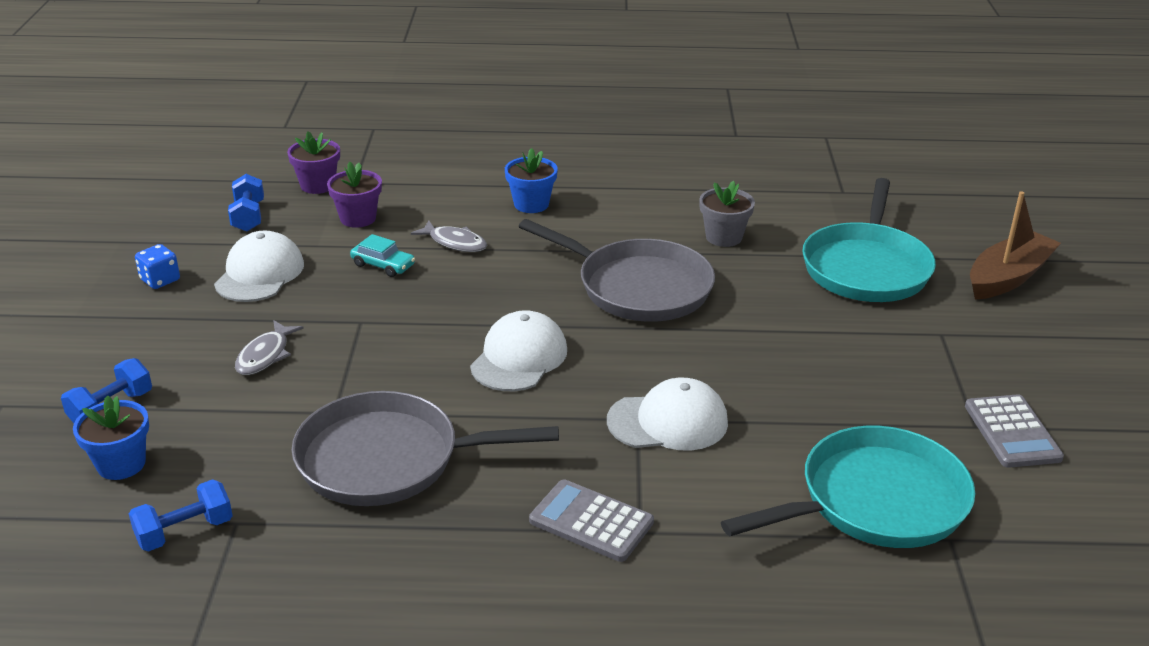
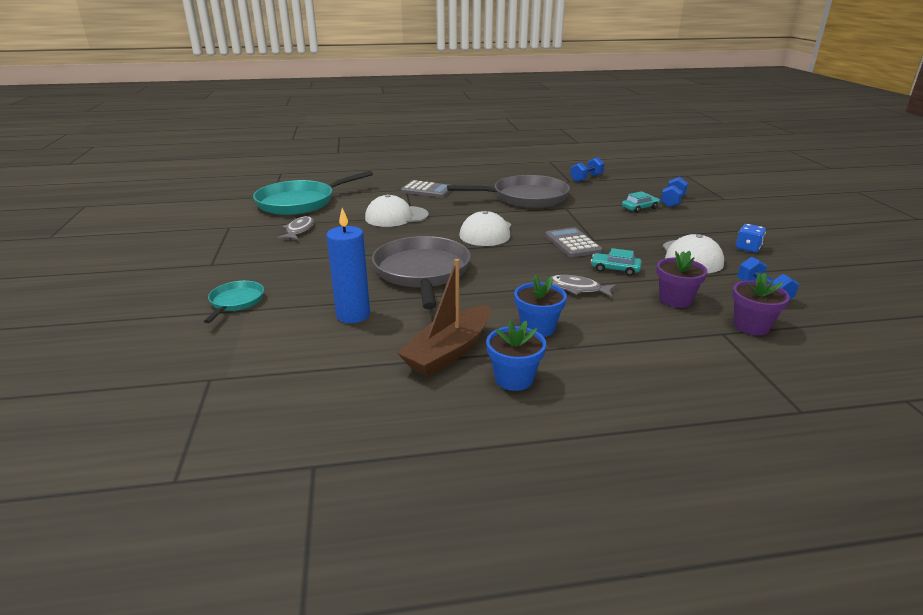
camera: 170 degrees right, 5 degrees down
blue flower pot [73,396,149,480] -> blue flower pot moved to [486,321,546,391]
grey fish [235,320,304,375] -> grey fish moved to [278,216,314,240]
grey pan [519,219,715,322] -> grey pan turned 60 degrees clockwise [372,236,471,309]
grey flower pot [699,181,755,247] -> blue candle [326,208,370,323]
turquoise pan [802,178,936,302] -> turquoise pan [204,281,264,323], size x0.50
grey calculator [965,394,1064,468] -> grey calculator moved to [545,227,603,257]
brown boat [970,191,1061,300] -> brown boat moved to [397,259,490,377]
none -> turquoise car [622,191,660,213]

